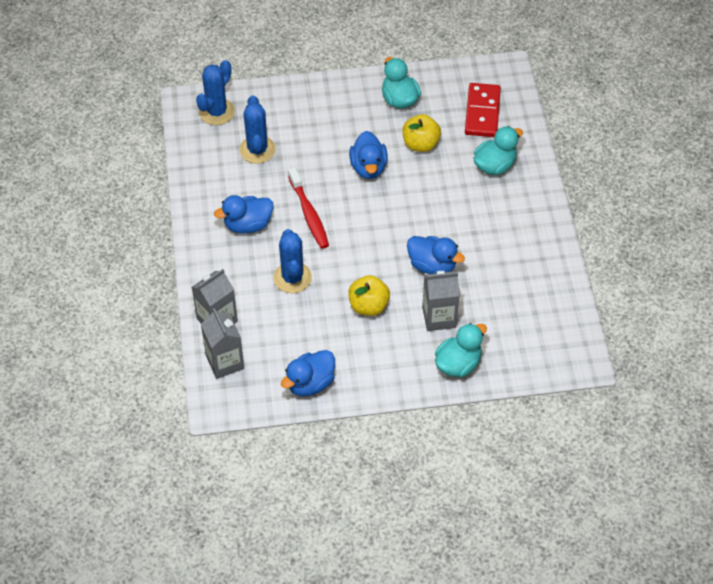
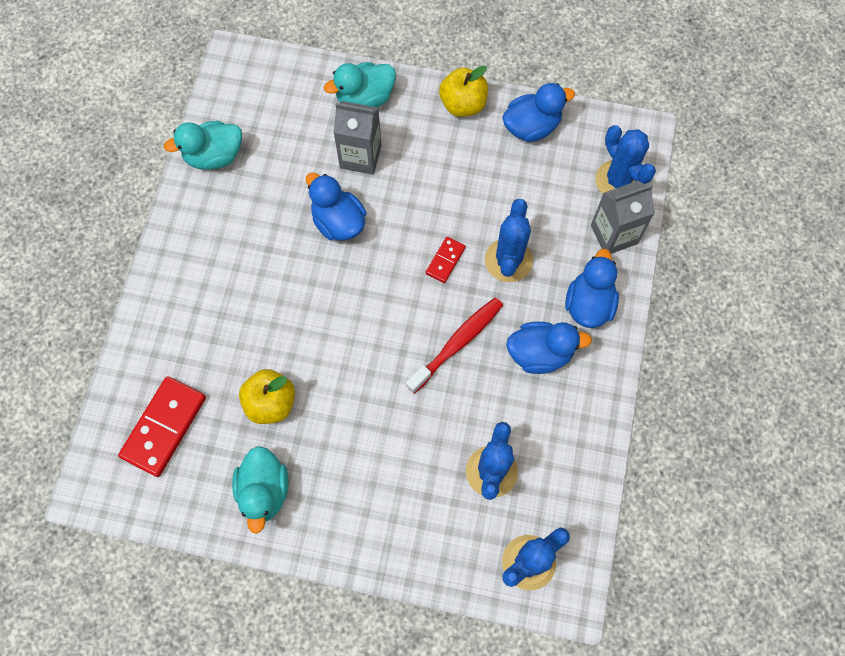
camera: 160 degrees left, 15 degrees up
grey carton [201,308,244,379] -> blue cactus [595,125,656,194]
red toothbrush [288,168,329,249] -> red toothbrush turned 45 degrees clockwise [406,297,503,394]
yellow apple [348,275,390,316] -> yellow apple moved to [439,65,488,117]
blue duck [349,131,388,179] -> blue duck moved to [565,249,619,328]
turquoise duck [474,126,523,175] -> turquoise duck moved to [164,121,242,170]
none -> red domino [426,237,466,283]

